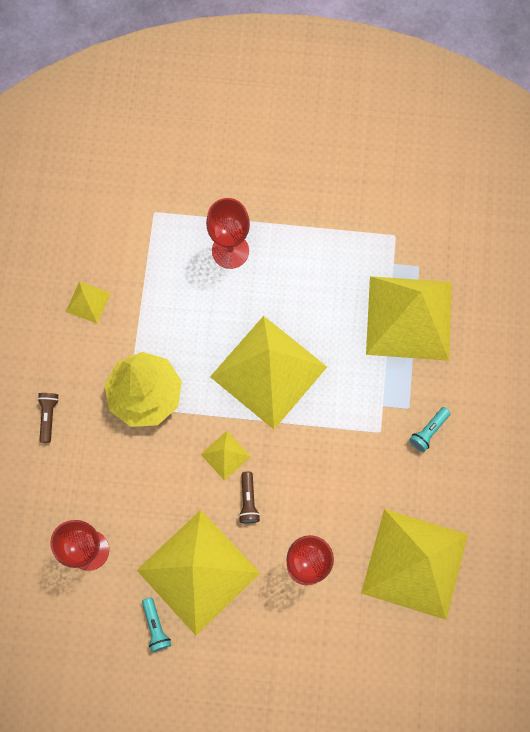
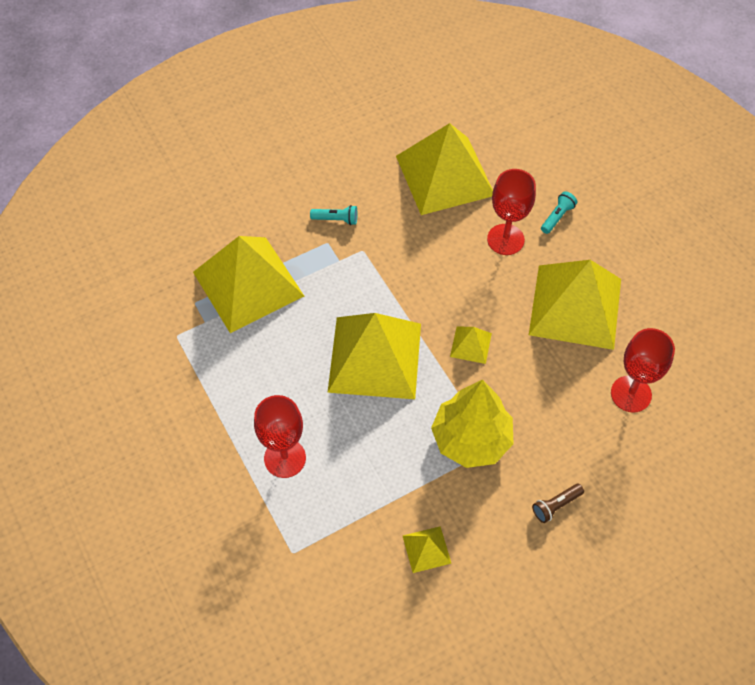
camera: 125 degrees left, 15 degrees down
turquoise flashlight [142,597,171,652] -> turquoise flashlight moved to [541,191,577,234]
brown flashlight [239,472,260,523] -> none

